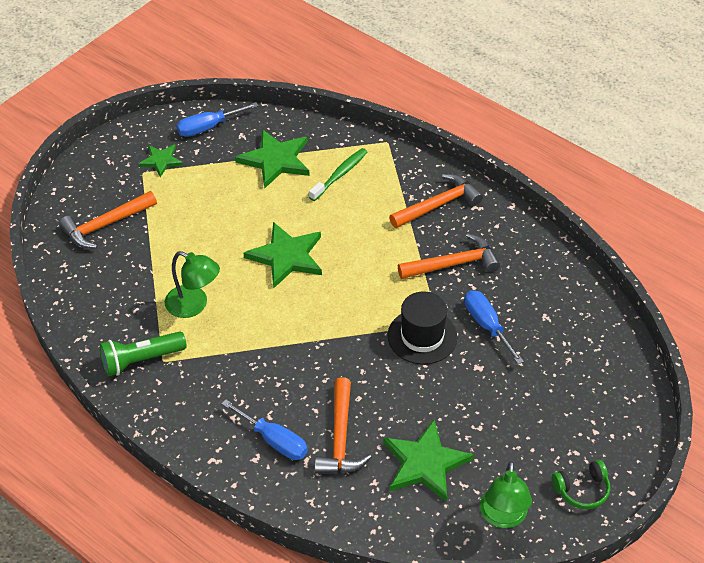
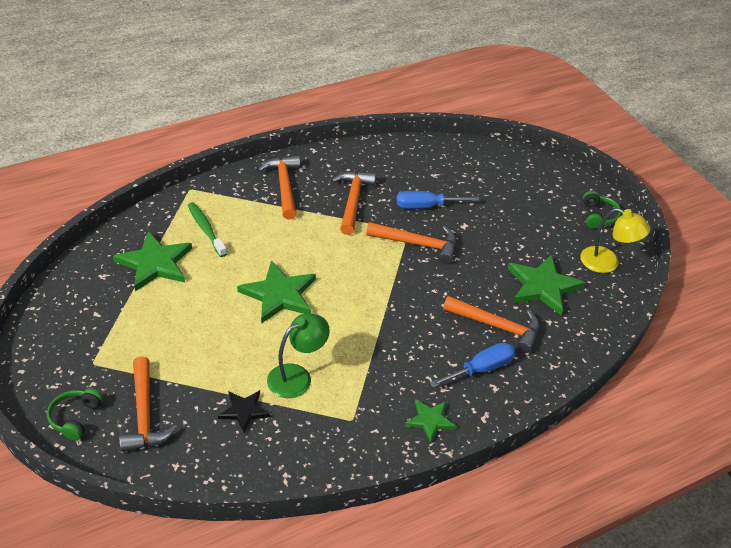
camera: 70 degrees left, 5 degrees down
green flashlight [99,331,187,376] -> none
green star [138,144,183,177] -> green star moved to [405,399,457,443]
blue screwdriver [177,102,259,137] -> none
black hat [388,291,457,365] -> orange hammer [366,222,456,264]
green lamp [480,461,532,528] -> yellow lamp [580,208,651,273]
none -> green headphones [47,388,103,441]
none -> black star [218,390,270,433]

